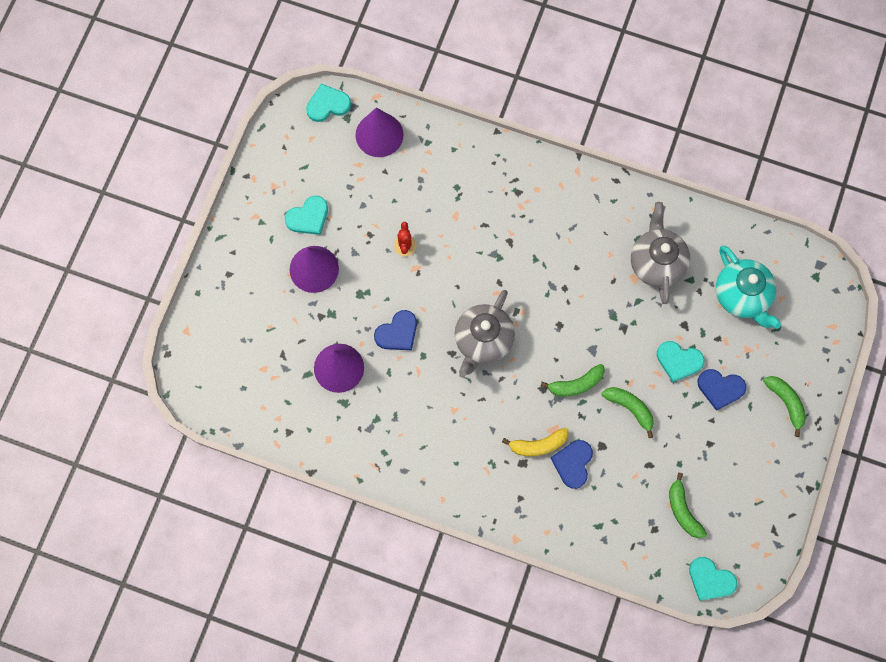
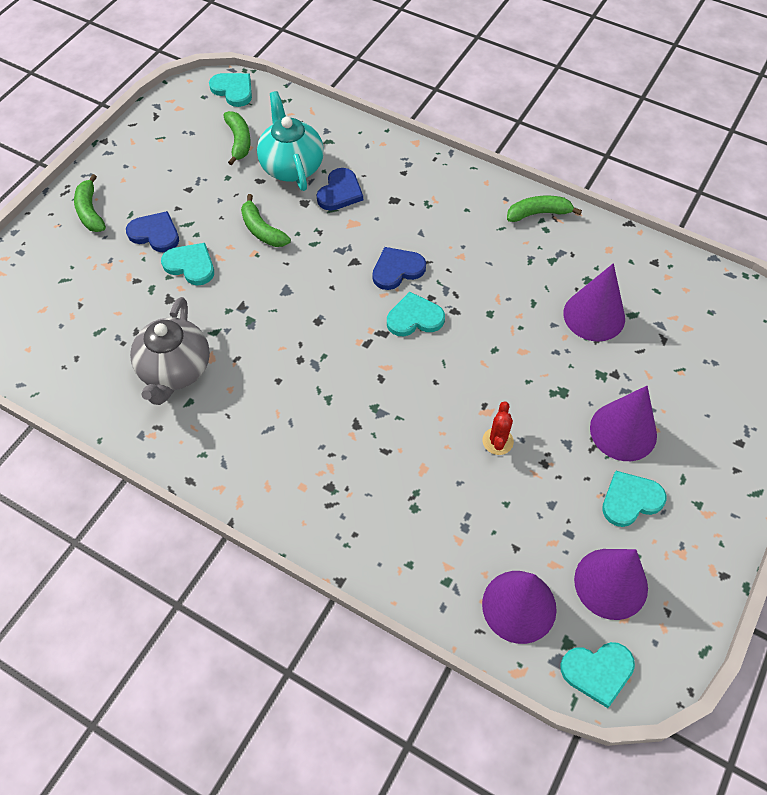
camera: 170 degrees left, 15 degrees down
blue heart [374,310,417,350] -> blue heart moved to [372,247,426,290]
grey teapot [455,290,515,376] -> turquoise heart [387,292,445,336]
yellow banana [502,428,569,456] -> none
green banana [541,364,605,397] -> green banana moved to [507,196,582,222]
turquoise teapot [716,246,781,329] -> turquoise teapot moved to [257,91,324,191]
none -> purple cone [574,549,648,620]

